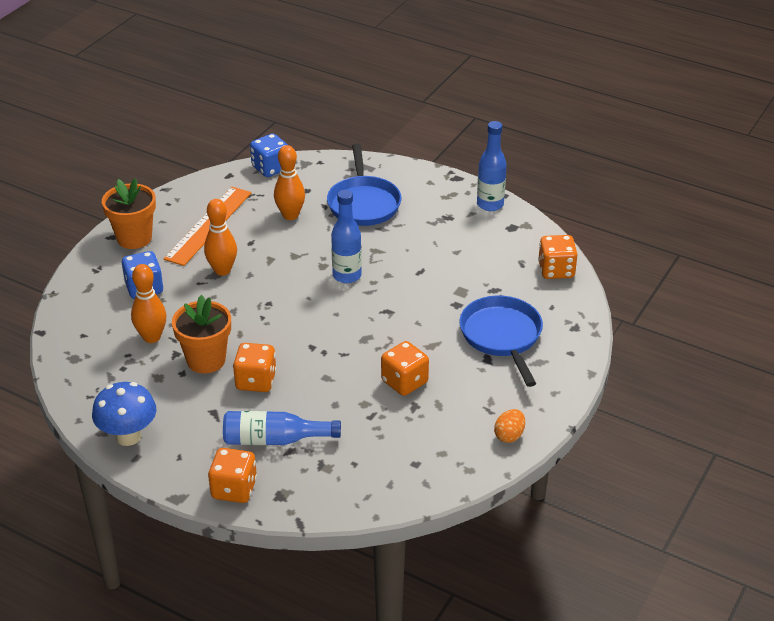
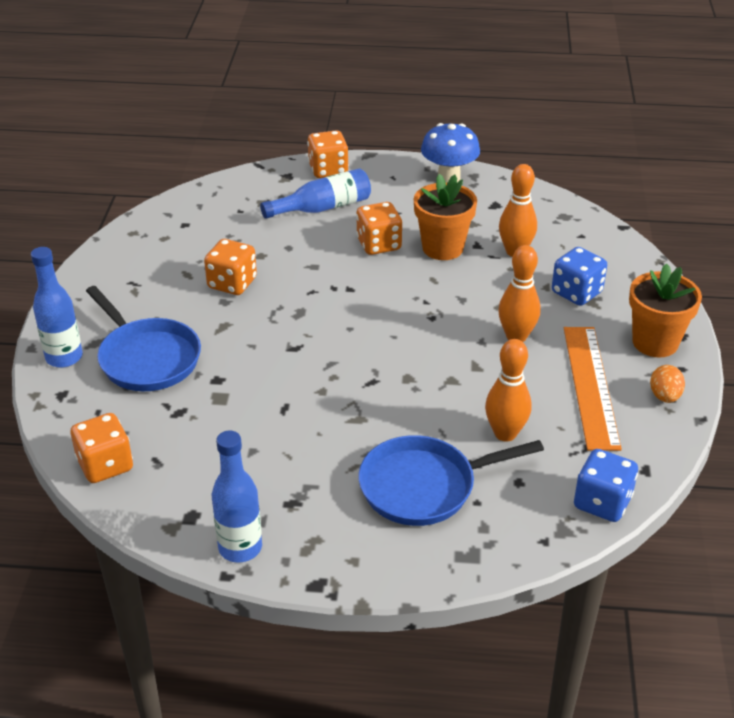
camera: 155 degrees right, 0 degrees up
blue pan [327,144,401,226] -> blue pan turned 75 degrees counterclockwise [359,435,544,526]
blue bottle [331,190,362,283] -> blue bottle moved to [31,247,83,368]
orange egg [494,409,525,443] -> orange egg moved to [650,365,685,403]

